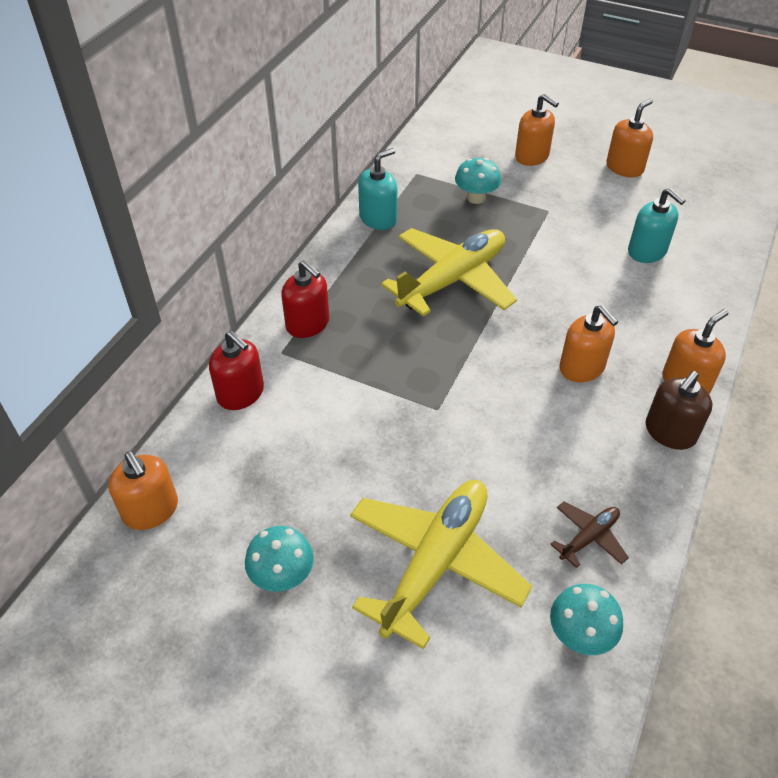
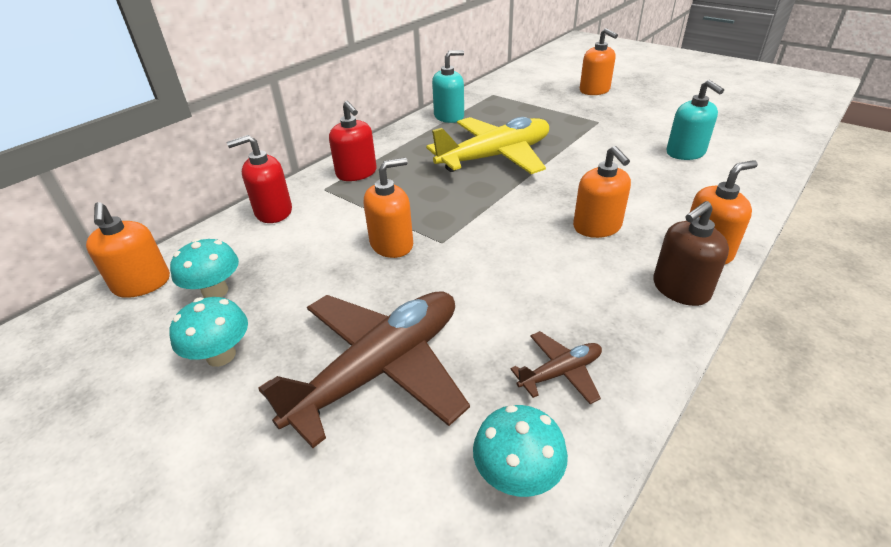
camera: 15 degrees right, 10 degrees down
red soap dispenser [209,331,264,410] -> red soap dispenser turned 105 degrees clockwise [226,135,292,223]
yellow plane [350,480,532,649] -> brown plane [258,291,470,448]
turquoise mushroom [455,158,501,204] -> turquoise mushroom moved to [170,238,239,298]
orange soap dispenser [607,98,653,177] -> orange soap dispenser moved to [364,158,413,258]

